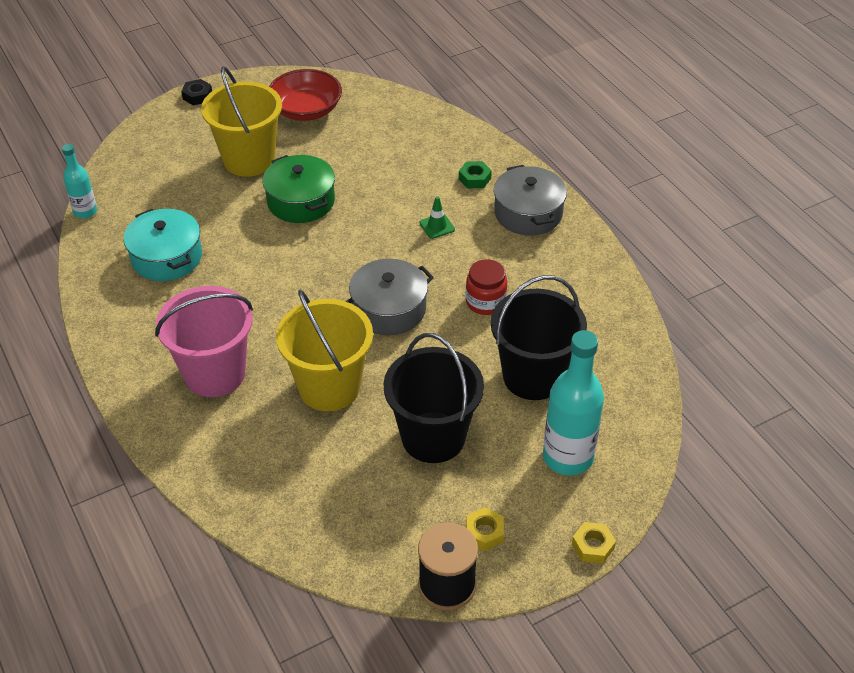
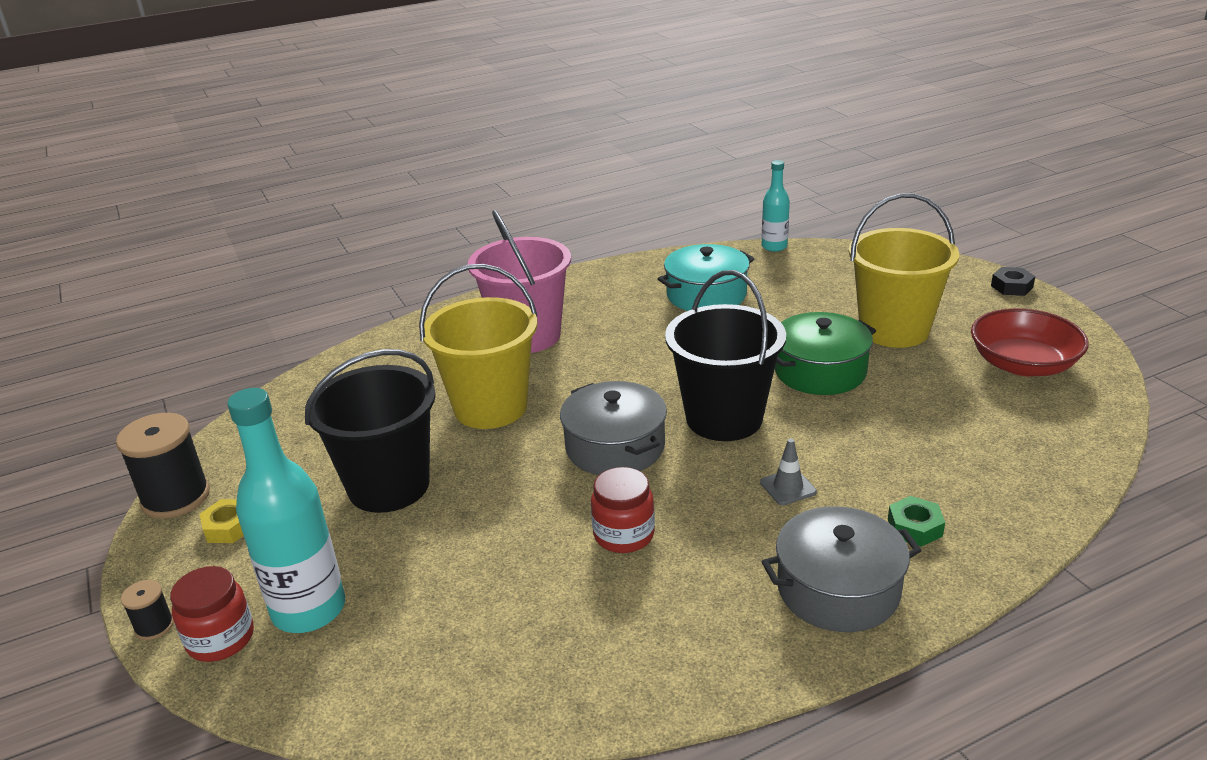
camera: 95 degrees right, 15 degrees down
green traffic cone [420,196,455,239] -> grey traffic cone [760,438,817,505]
black bucket [491,275,587,400] -> black bucket moved to [665,270,786,441]
yellow nut [572,522,616,564] -> black spool [121,580,174,640]
none -> red jar [170,566,254,662]

